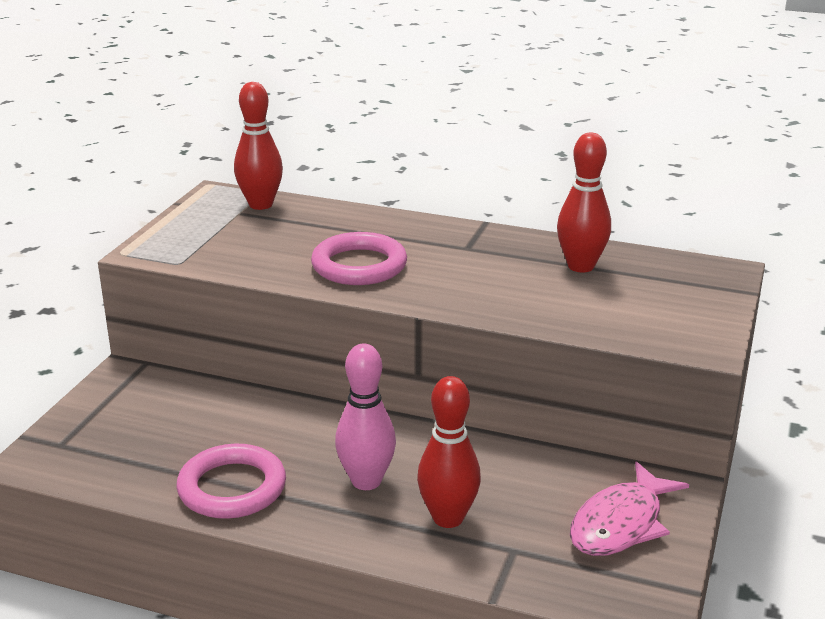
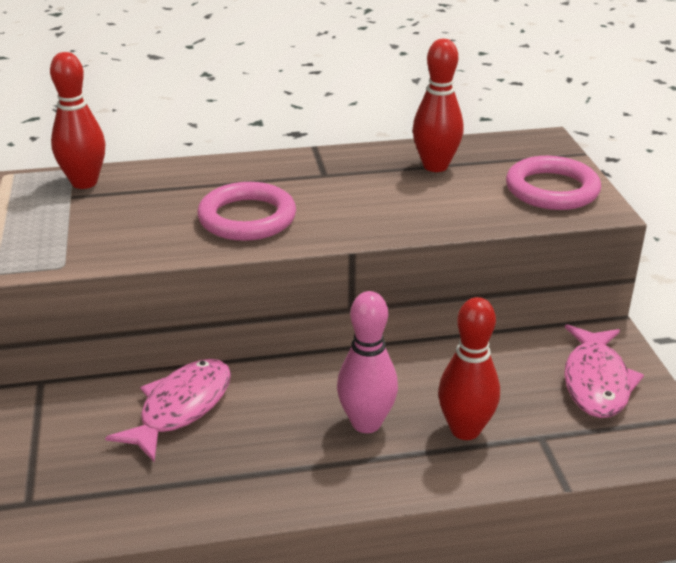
camera: 30 degrees left, 5 degrees up
pink ring [176,444,286,519] -> pink ring moved to [506,156,601,210]
none -> pink fish [105,359,231,462]

